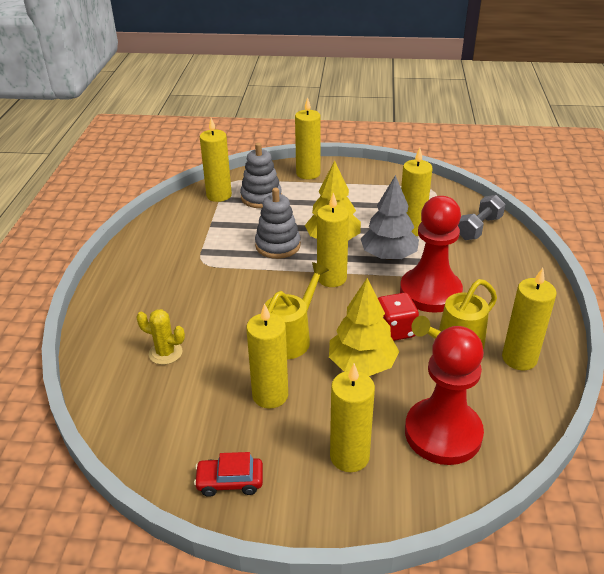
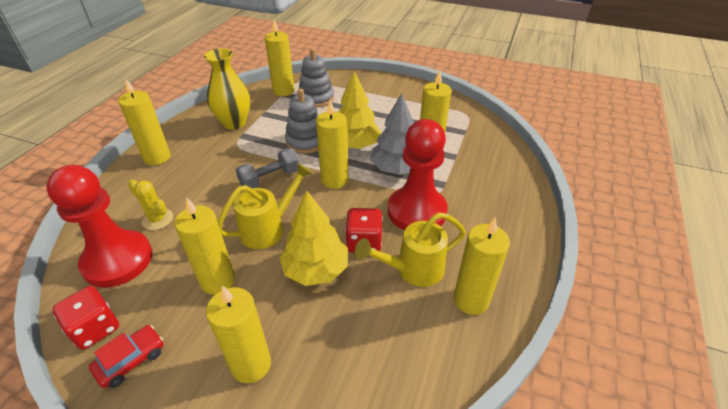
camera: 15 degrees right, 5 degrees up
red car [194,452,263,497] -> red car turned 120 degrees clockwise [89,325,164,388]
yellow candle [295,97,321,180] -> yellow candle moved to [118,78,171,165]
red pawn [405,326,484,465] -> red pawn moved to [46,165,152,288]
grey dumbbell [458,195,505,240] -> grey dumbbell moved to [236,148,300,188]
none -> red dice [53,286,119,350]
none -> yellow vase [204,48,250,129]

